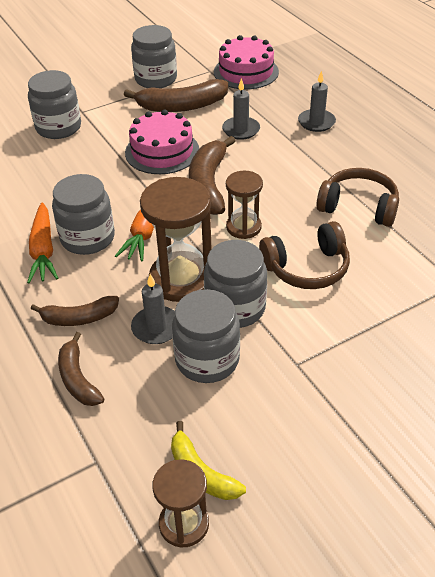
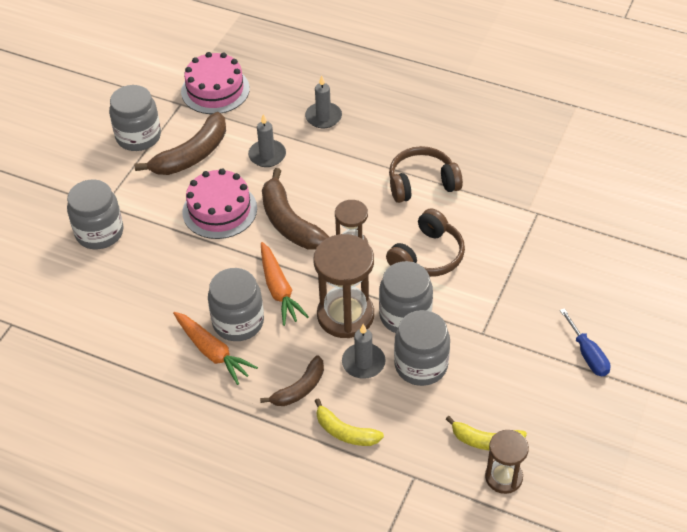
camera: 35 degrees left, 5 degrees up
brown banana [58,332,104,406] -> yellow banana [315,398,384,446]
none -> blue screwdriver [560,308,611,376]

